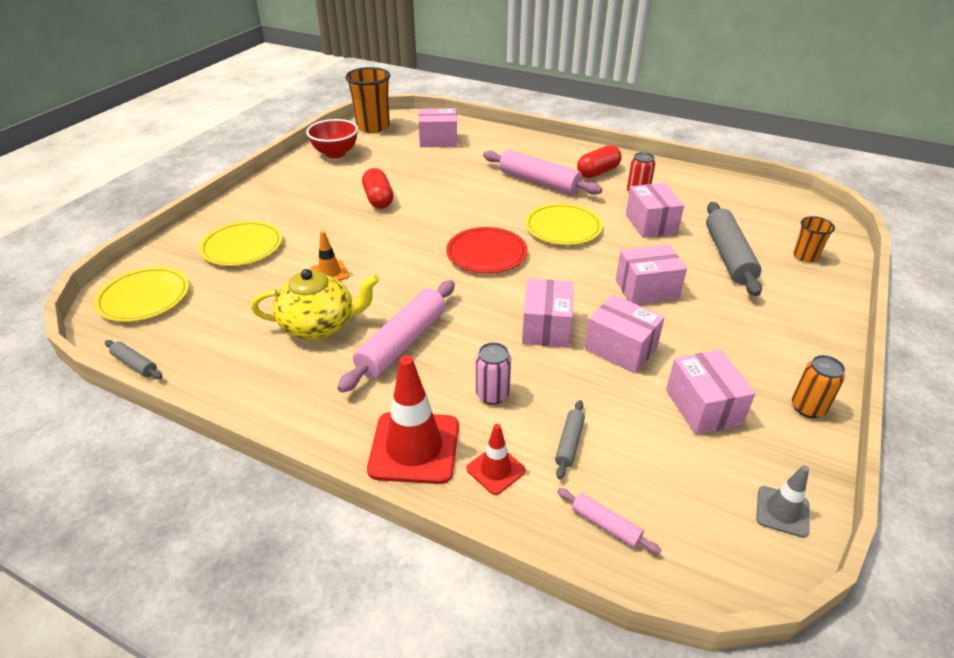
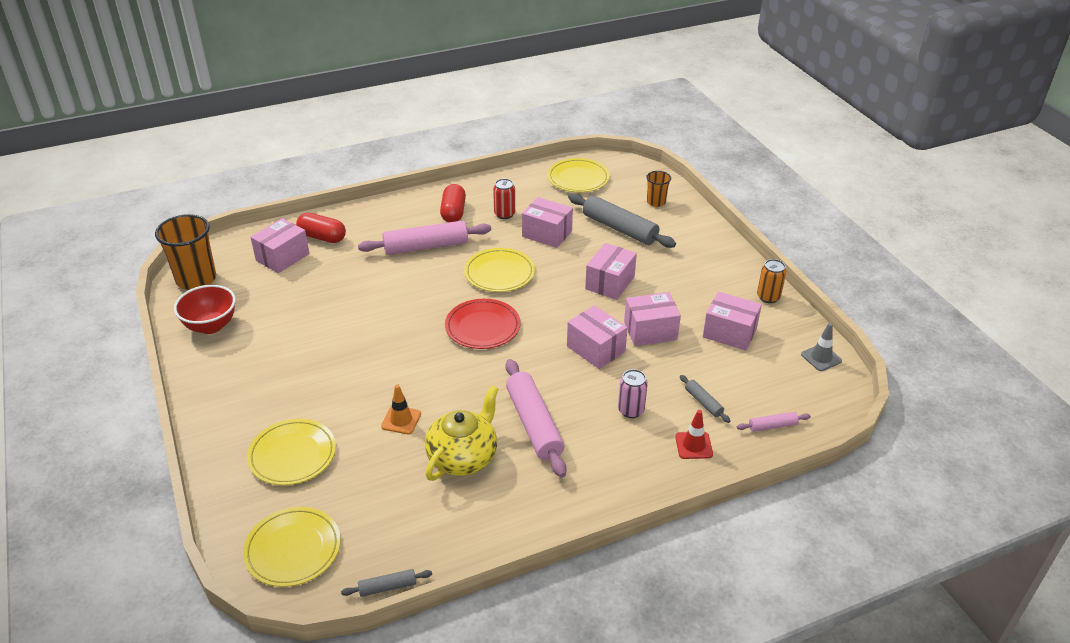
camera: 50 degrees left, 0 degrees up
red capsule [362,168,393,208] -> red capsule moved to [296,213,346,243]
red traffic cone [367,355,459,484] -> none
none -> yellow plate [547,158,610,192]

